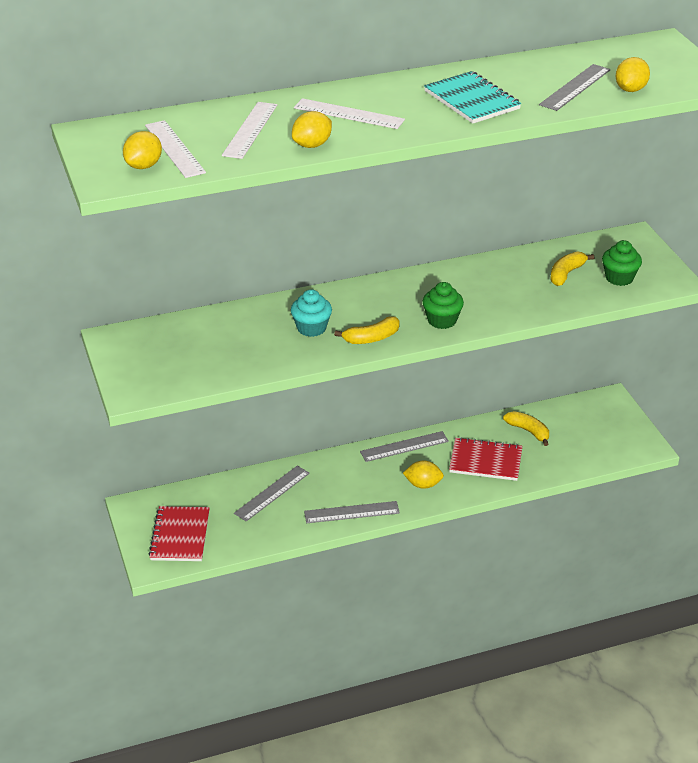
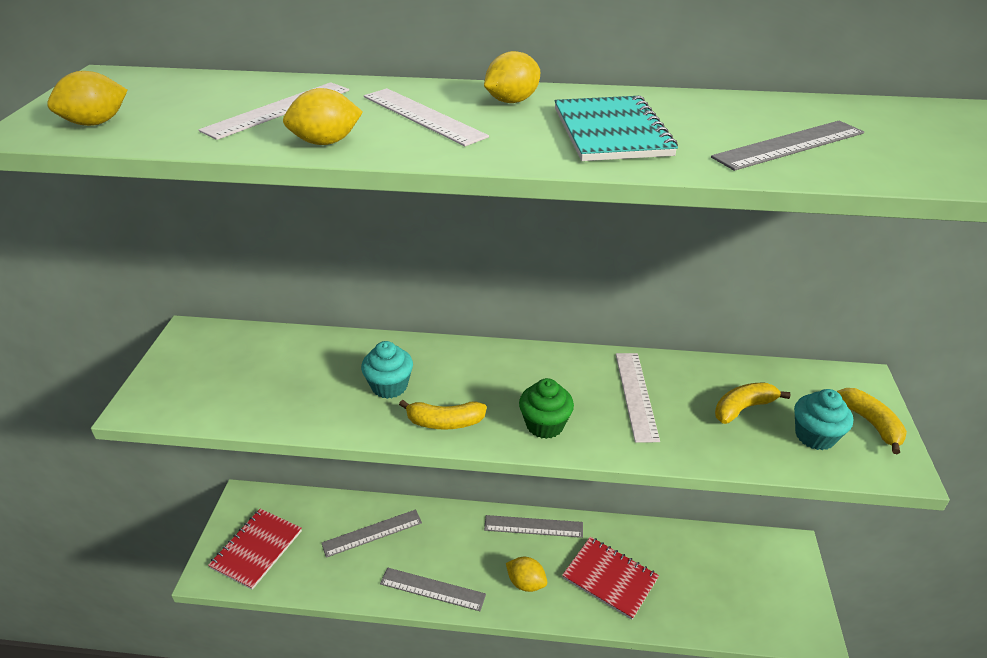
camera: 25 degrees right, 0 degrees up
white ruler [145,120,206,178] -> white ruler moved to [616,353,660,443]
yellow banana [503,411,549,446] -> yellow banana moved to [837,388,907,454]
green cupcake [602,240,642,286] -> turquoise cupcake [794,389,853,450]
yellow lemon [616,57,650,92] -> yellow lemon moved to [484,51,540,103]

